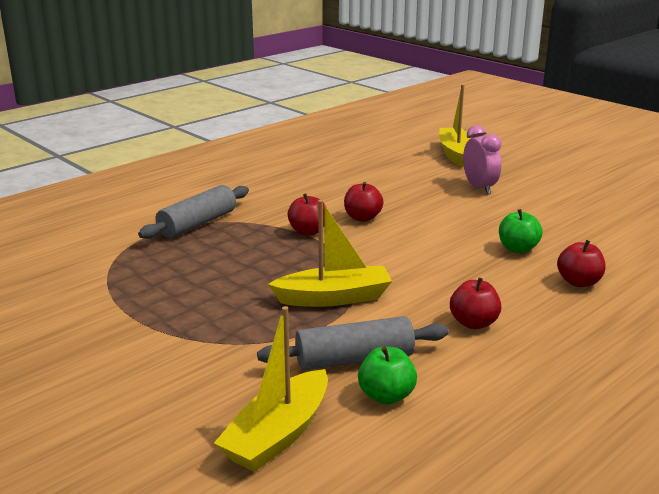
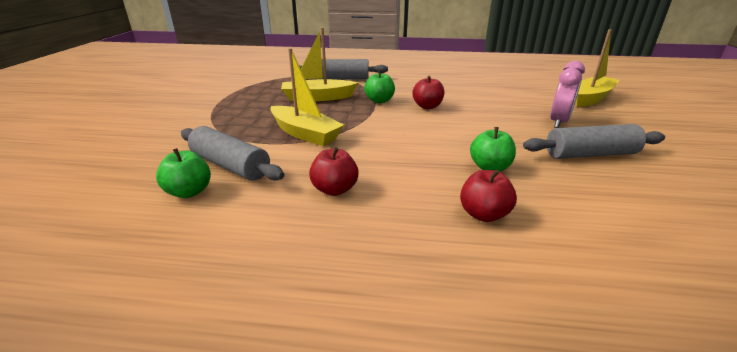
camera: 50 degrees right, 5 degrees up
yellow boat [214,306,328,472] -> yellow boat moved to [281,27,359,101]
red apple [287,193,327,236] -> green apple [364,70,395,103]
none -> grey rolling pin [523,124,665,159]

